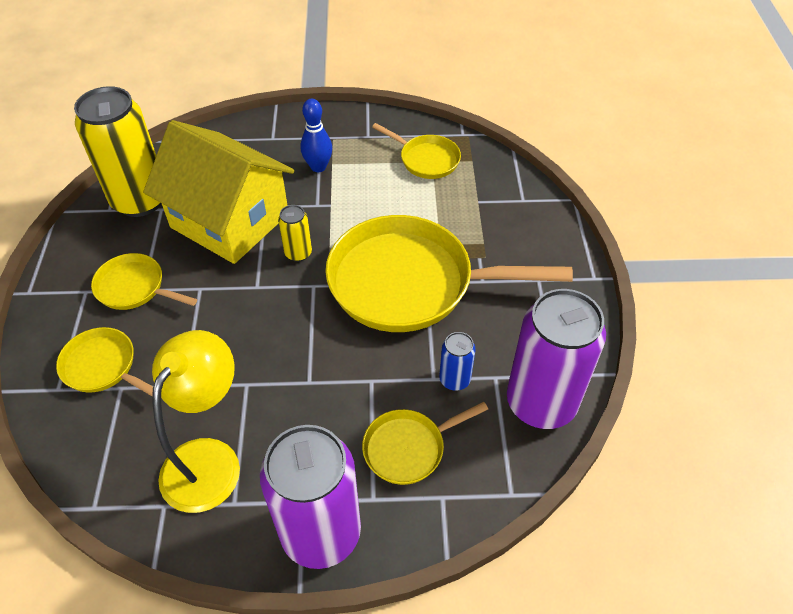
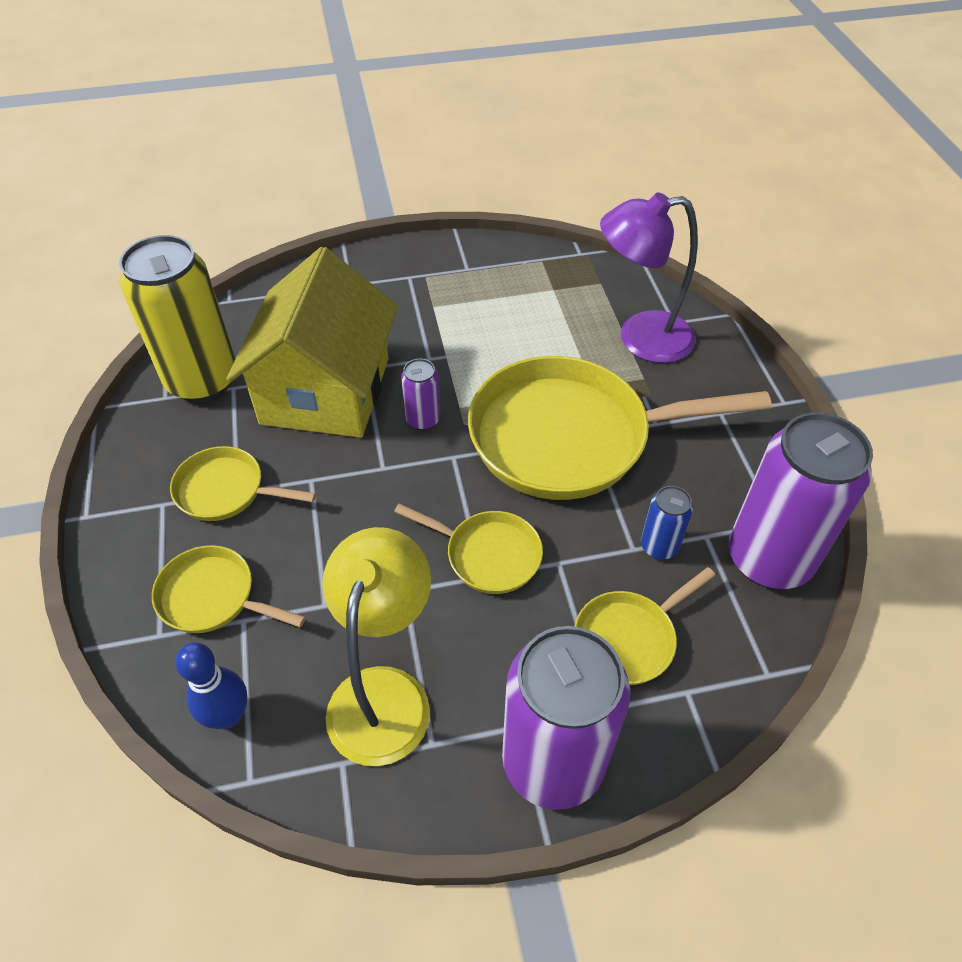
camera: 10 degrees left, 0 degrees up
yellow house [143,120,294,264] -> yellow house turned 75 degrees clockwise [226,247,398,438]
yellow can [278,205,312,262] -> purple can [401,359,440,430]
blue bowling pin [300,99,332,172] -> blue bowling pin moved to [175,643,247,729]
yellow pan [372,123,461,179] -> yellow pan moved to [394,504,543,594]
none -> purple lamp [600,192,698,363]

